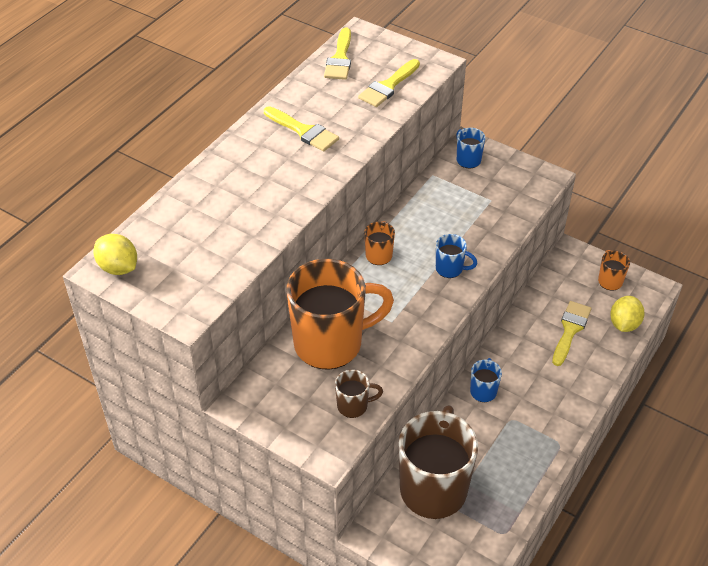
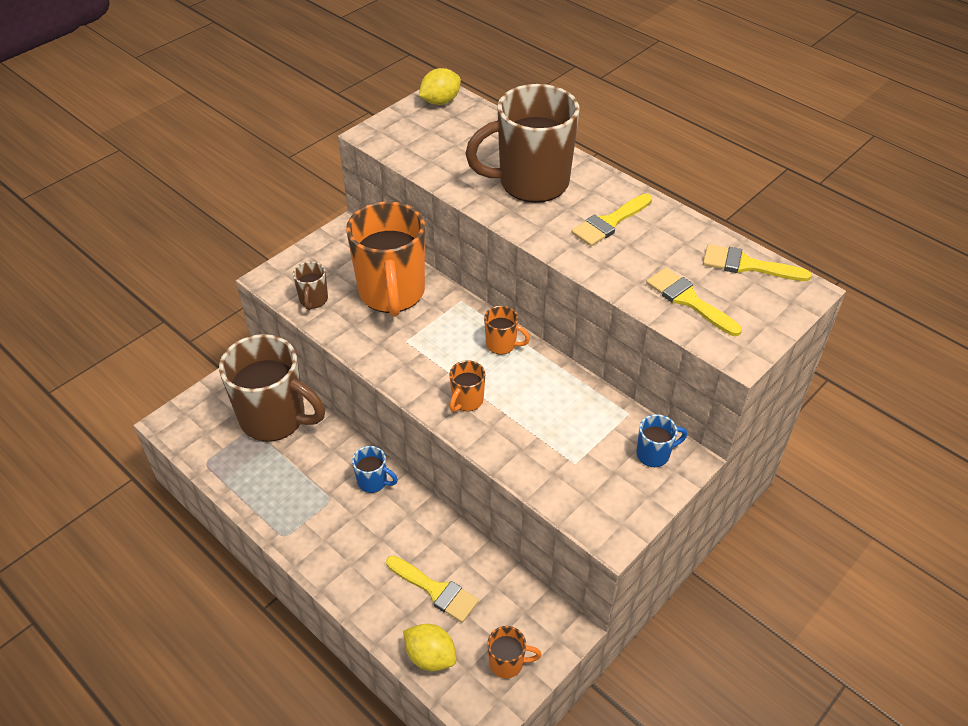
camera: 100 degrees right, 0 degrees up
blue mug [436,234,477,278] -> orange mug [449,360,485,412]
none -> brown mug [465,84,580,203]

